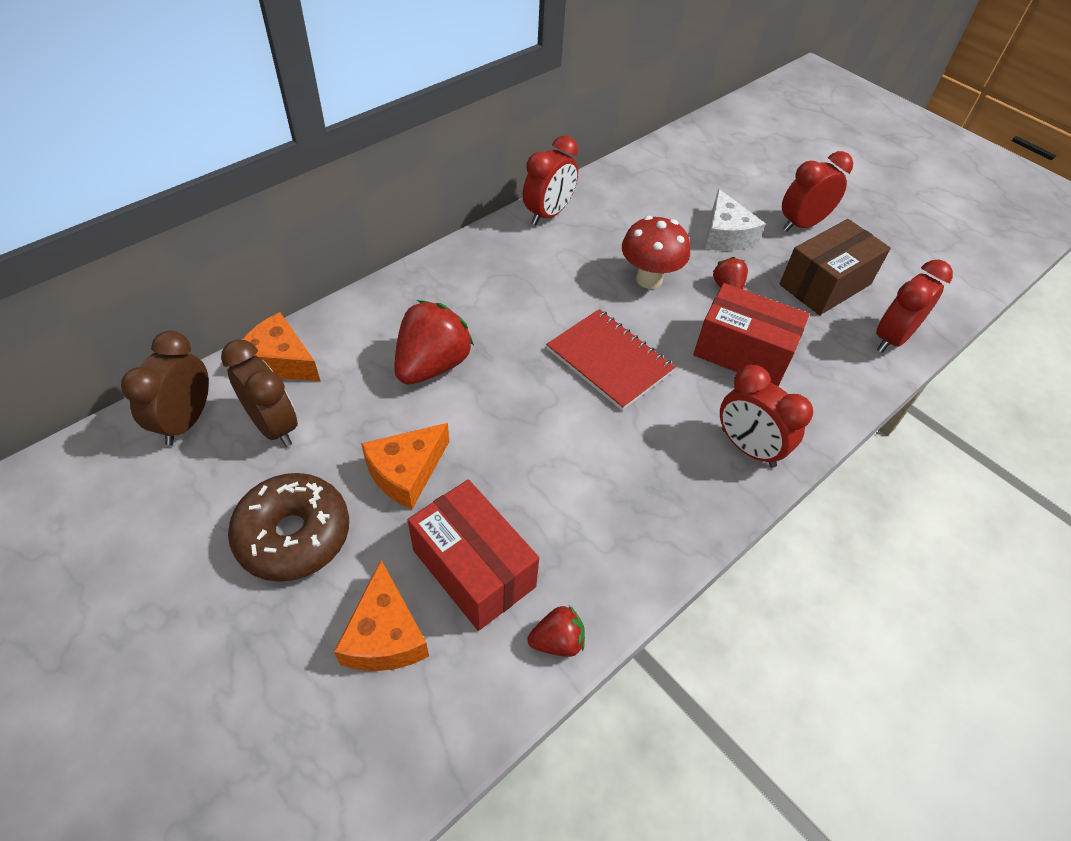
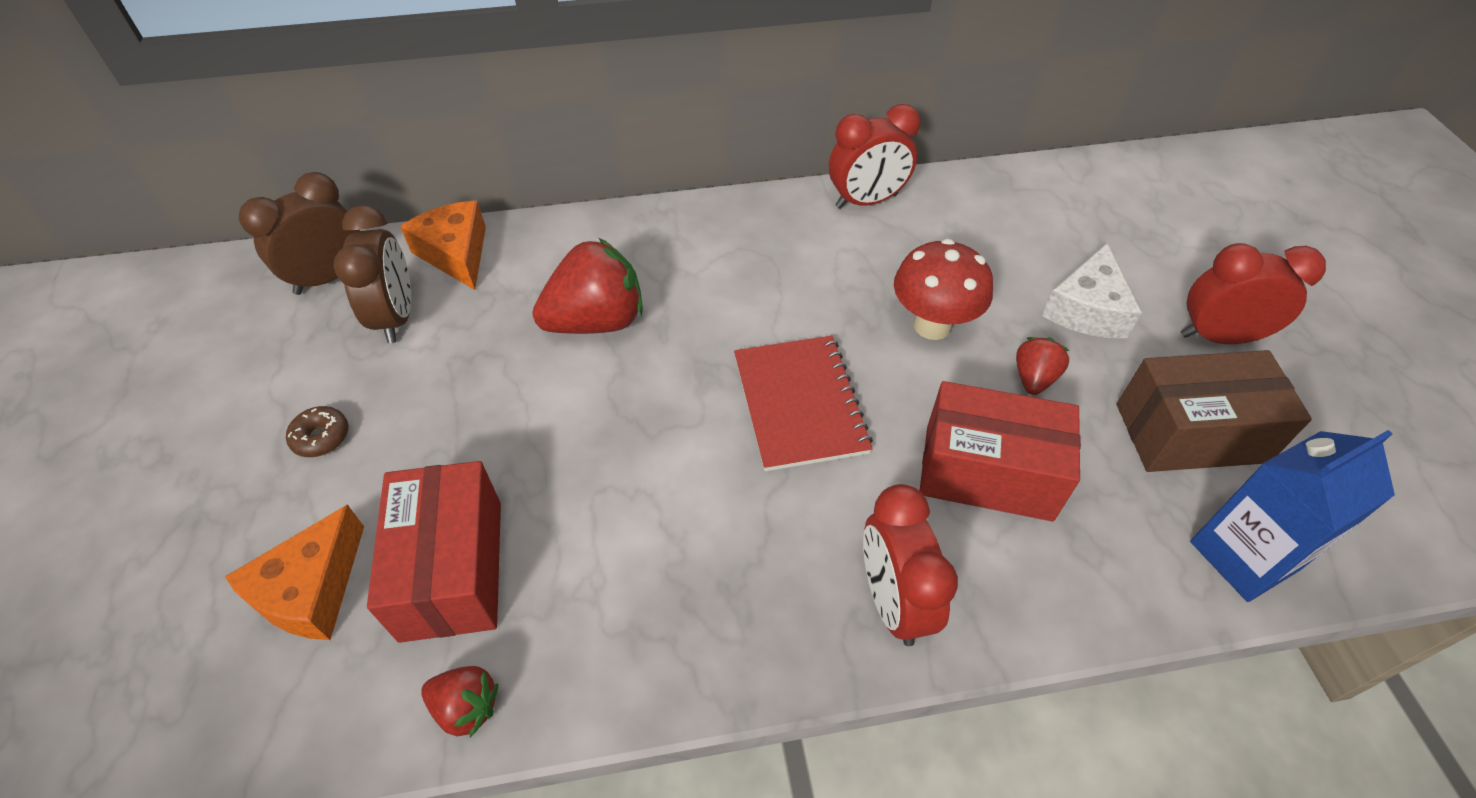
camera: 35 degrees right, 0 degrees up
brown donut [228,473,349,582] -> brown donut [286,406,348,457], size x0.43
orange cheese [361,423,449,509] -> none
red box [693,283,810,386] -> red box turned 45 degrees counterclockwise [920,381,1081,522]
red clock [876,260,953,353] -> blue carton [1190,430,1395,602]

